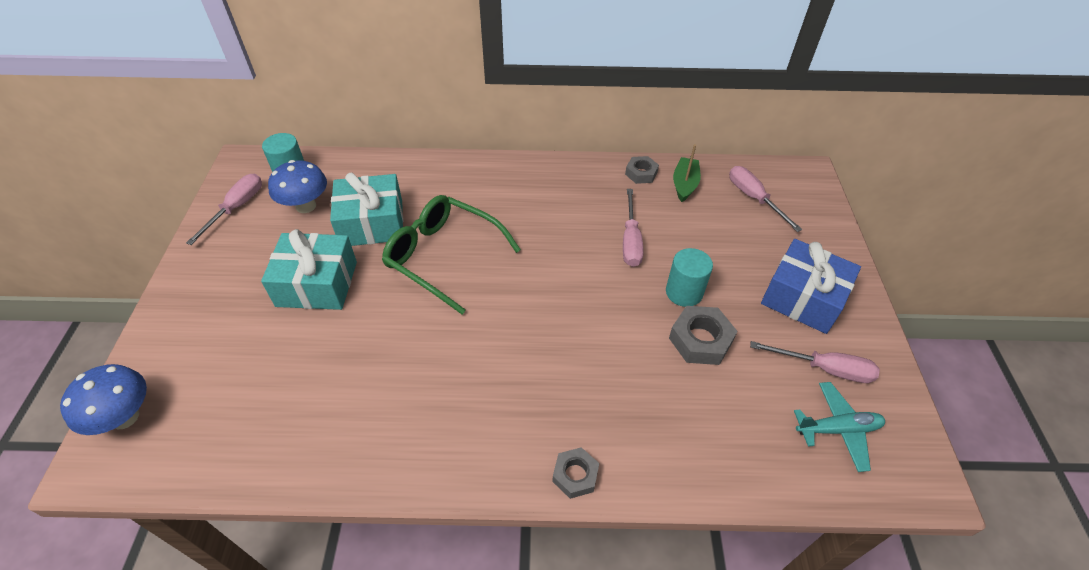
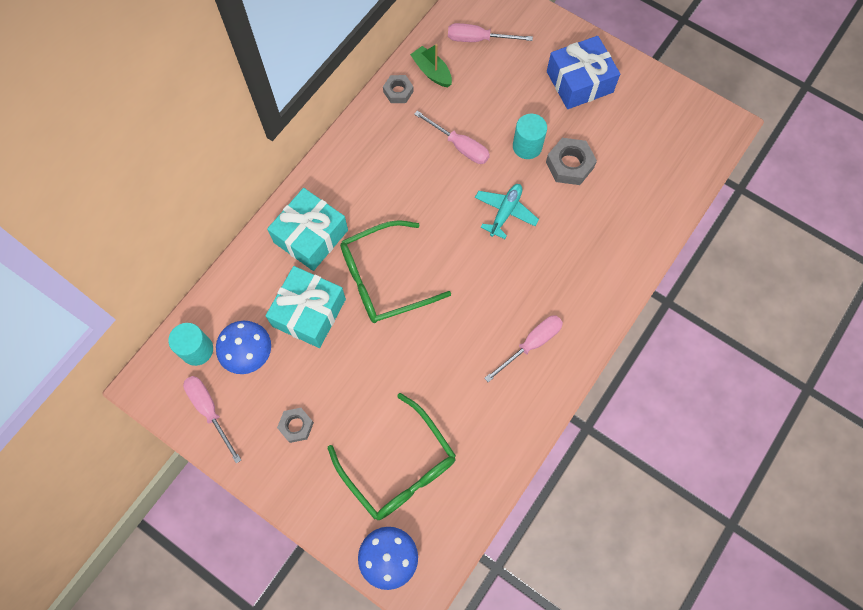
camera: 55 degrees left, 20 degrees up
turquoise gift [261,229,357,310] -> turquoise gift moved to [267,188,348,271]
grey nut [552,447,599,499] -> grey nut moved to [277,408,314,443]
pink screwdriver [750,341,880,383] -> pink screwdriver moved to [484,316,563,382]
turquoise plane [794,382,885,472] -> turquoise plane moved to [475,184,539,239]
none -> green glasses [328,393,456,520]

